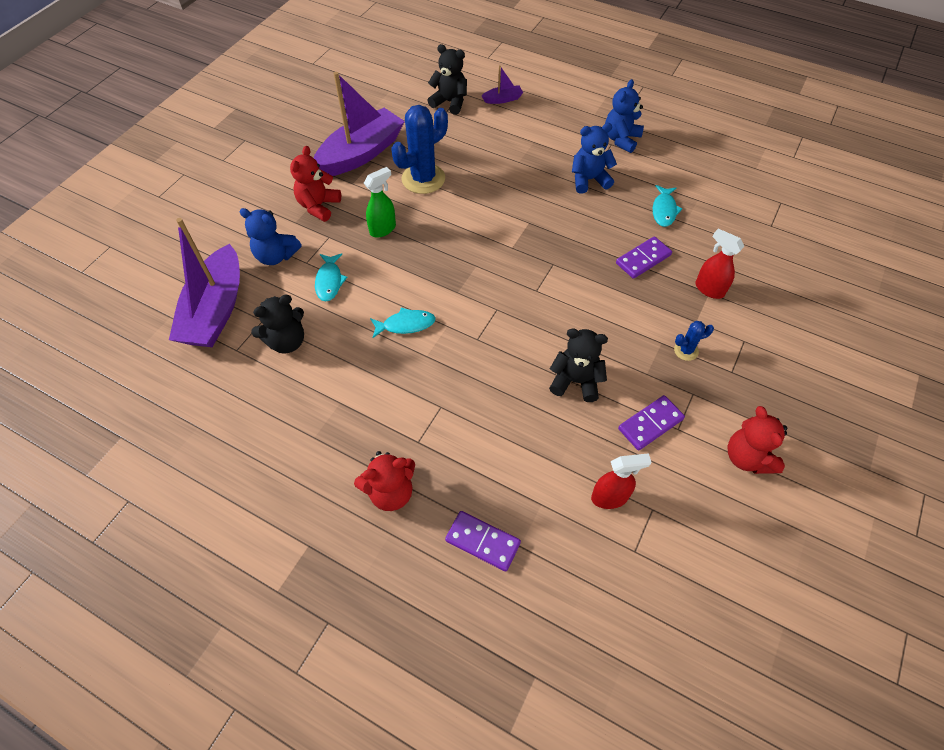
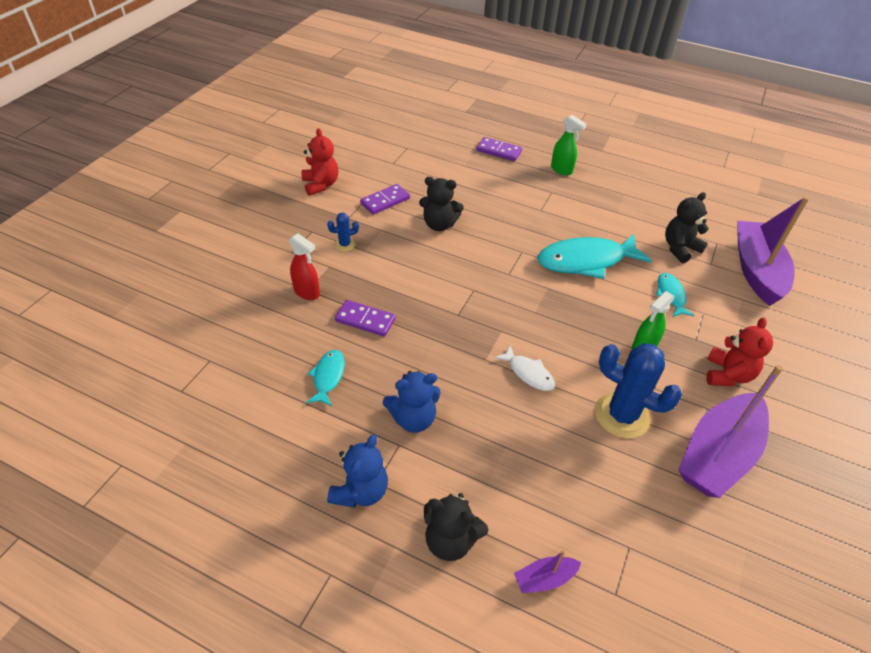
camera: 175 degrees right, 10 degrees down
blue teddy bear [239,208,302,265] -> none
red teddy bear [354,451,415,511] -> green spray bottle [551,115,587,175]
turquoise fish [370,308,436,338] -> turquoise fish [538,234,652,279], size x1.99
blue cactus [392,105,448,194] -> blue cactus turned 75 degrees clockwise [595,343,682,439]
black teddy bear [427,44,467,115] -> black teddy bear moved to [424,493,488,561]
red spray bottle [591,453,652,509] -> none
purple domino [616,236,672,279] -> purple domino turned 60 degrees clockwise [335,300,396,337]
none -> white fish [494,345,555,391]

